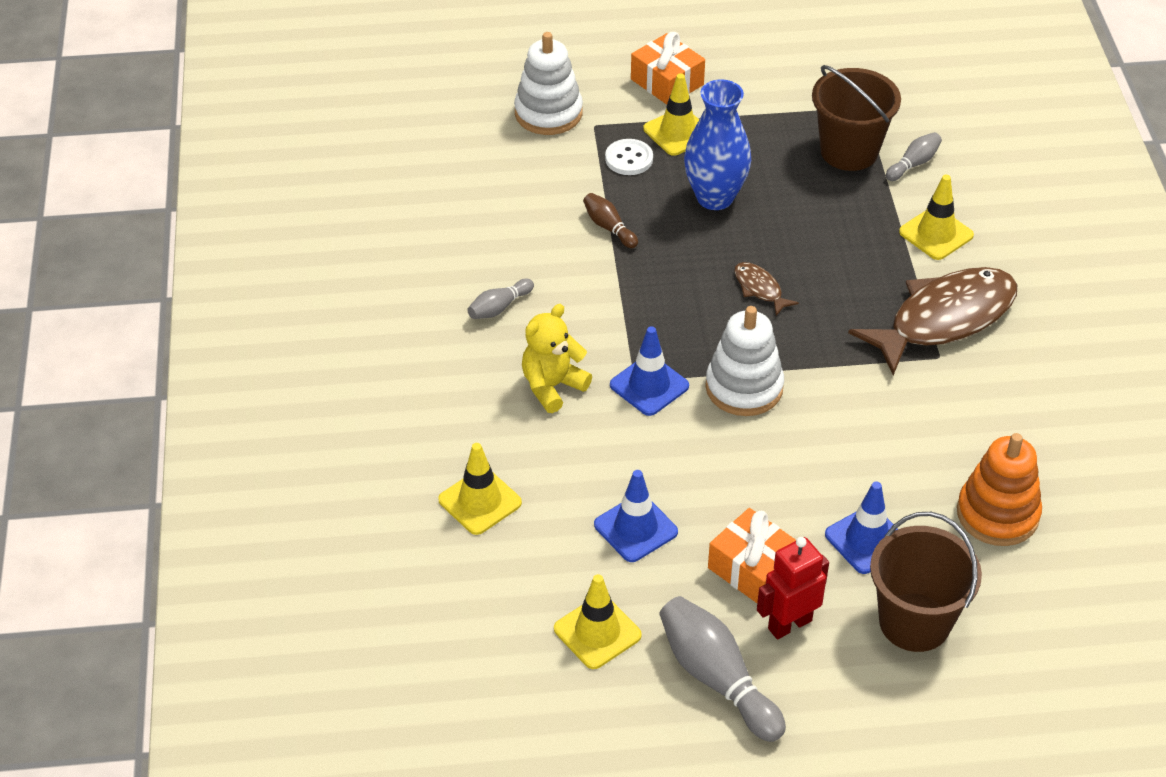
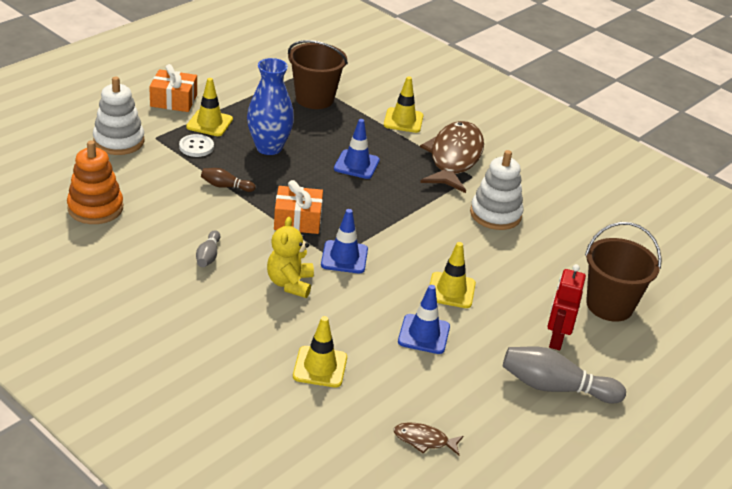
camera: 45 degrees left, 10 degrees down
yellow traffic cone [554,574,642,669] -> yellow traffic cone moved to [430,242,476,308]
white stacking toy [705,306,784,416] -> white stacking toy moved to [470,150,524,230]
orange gift [708,508,796,603] -> orange gift moved to [274,180,323,234]
brown fish [734,262,799,316] -> brown fish moved to [394,423,463,455]
blue traffic cone [825,481,898,574] -> blue traffic cone moved to [334,119,380,179]
grey bowling pin [886,132,942,181] -> none
orange stacking toy [957,433,1042,546] -> orange stacking toy moved to [67,140,123,224]

